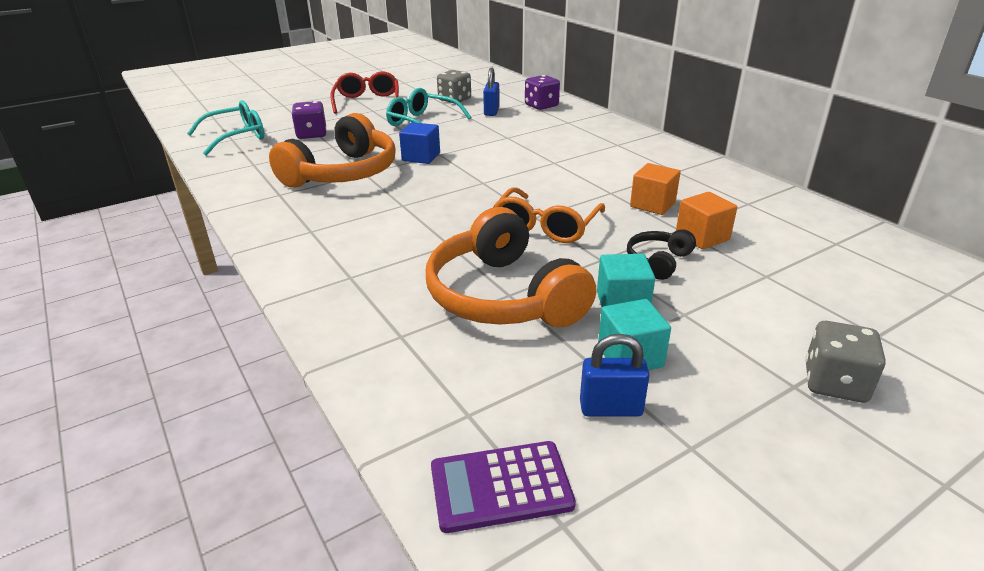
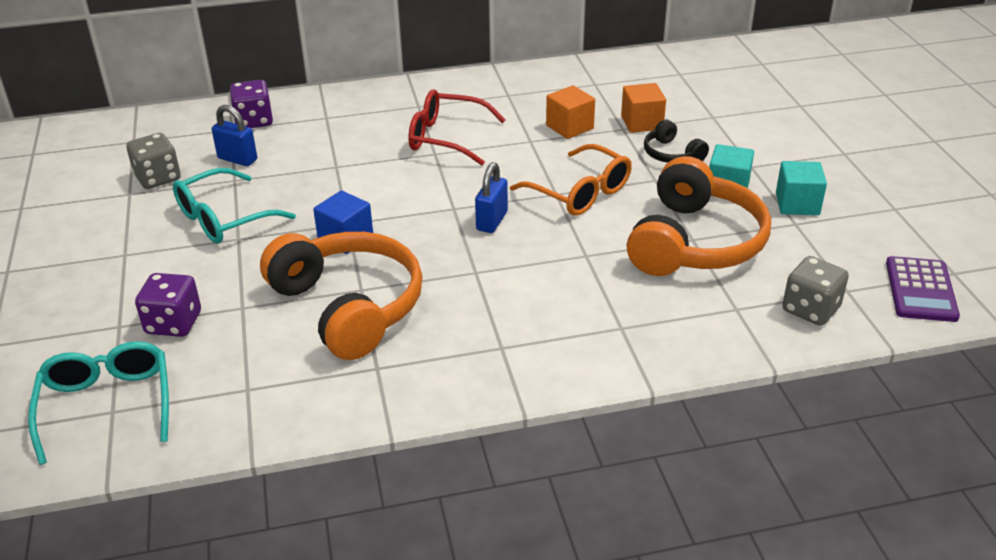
camera: 70 degrees left, 5 degrees up
red glasses [330,71,399,114] -> red glasses moved to [408,89,506,165]
orange headphones [426,207,596,327] -> orange headphones turned 60 degrees counterclockwise [626,156,771,276]
blue padlock [580,334,650,417] -> blue padlock moved to [475,162,508,233]
grey dice [805,321,886,403] -> grey dice moved to [782,256,849,326]

